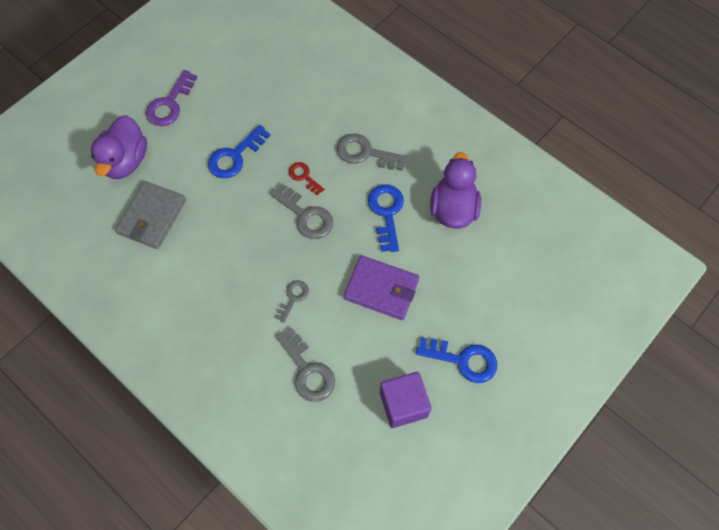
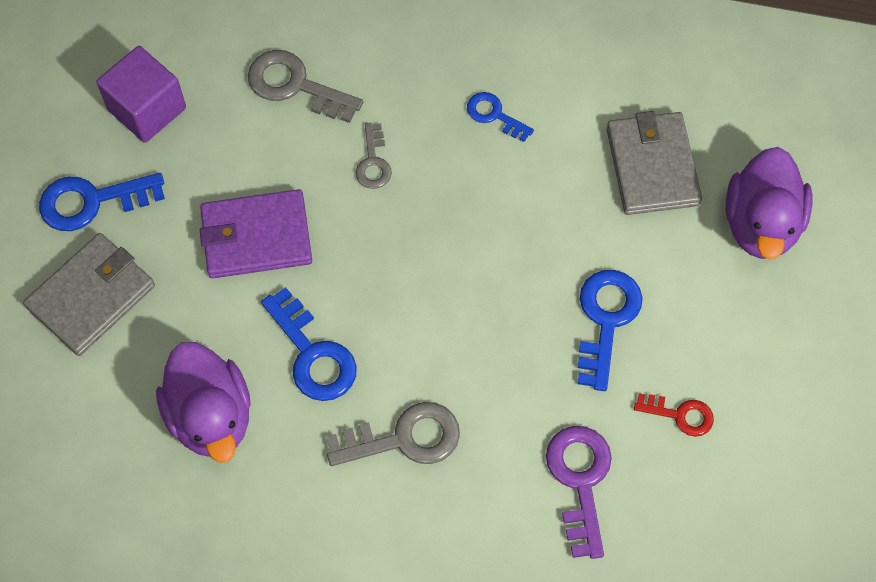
camera: 150 degrees right, 0 degrees up
purple duck [91,115,147,179] -> purple duck turned 150 degrees counterclockwise [726,147,812,259]
purple key [146,70,197,126] -> purple key moved to [546,426,612,559]
grey key [270,183,333,239] -> none
red key [289,162,325,195] -> red key moved to [634,393,714,437]
none -> grey wallet [23,233,155,356]
none -> blue key [467,92,534,142]

